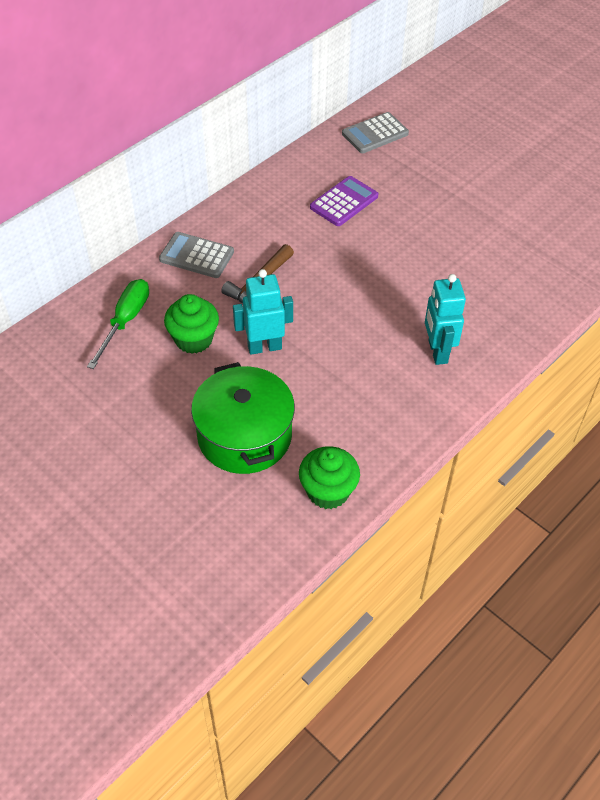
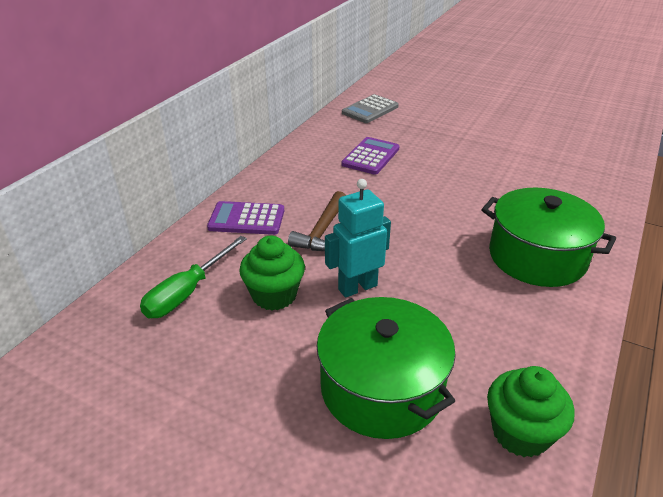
camera: 15 degrees left, 15 degrees down
green screwdriver [87,279,149,369] -> green screwdriver turned 150 degrees counterclockwise [140,236,247,318]
grey calculator [159,232,234,278] -> purple calculator [207,201,284,235]
turquoise robot [425,274,466,365] -> green pot [481,188,616,287]

